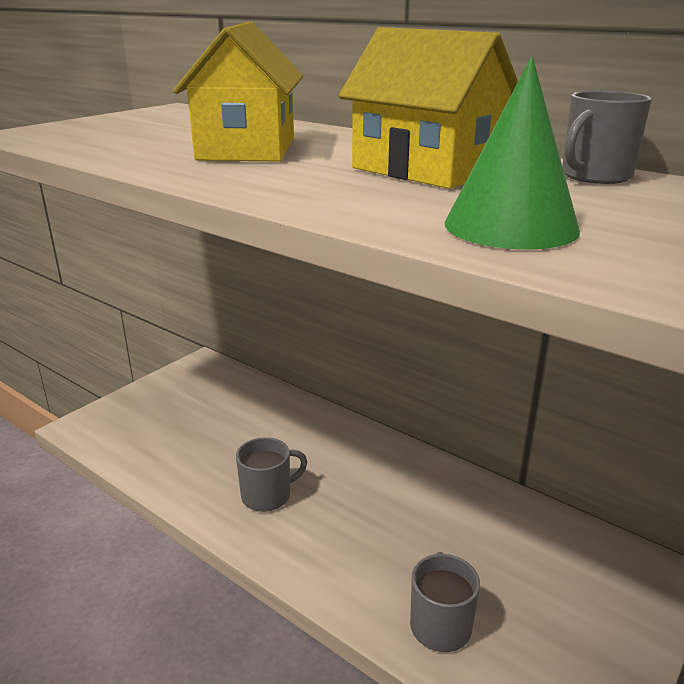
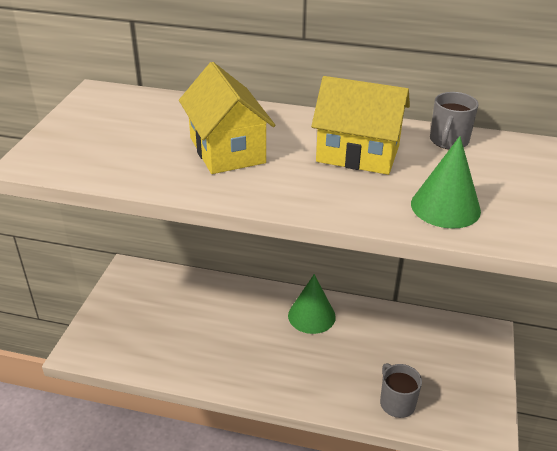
camera: 25 degrees left, 10 degrees up
grey mug [236,437,307,512] -> none
none -> green cone [288,274,336,334]

